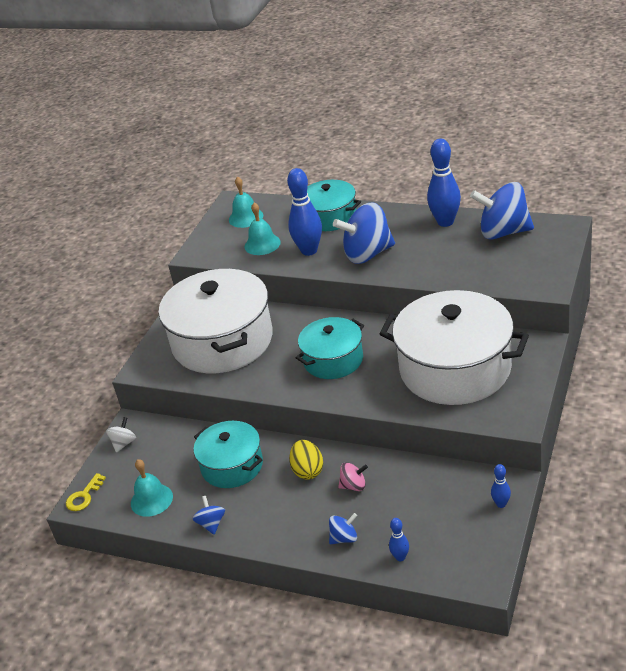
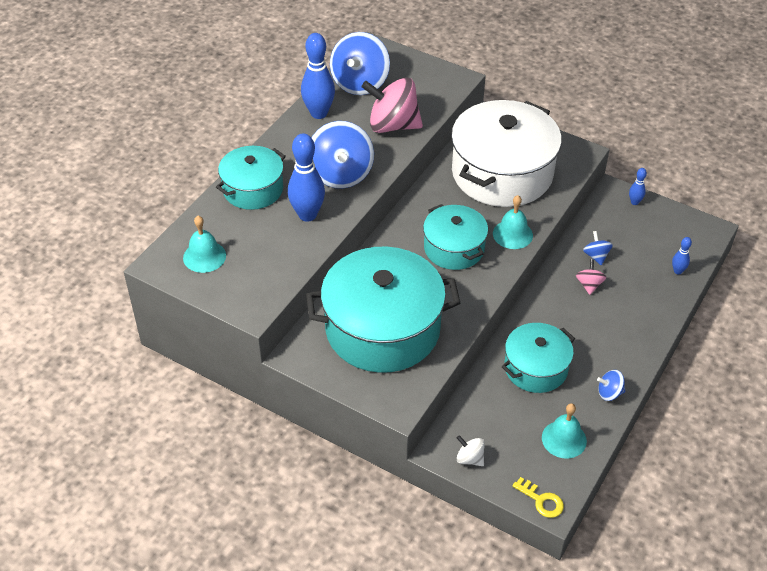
camera: 85 degrees left, 10 degrees up
white pot [159,269,273,373] -> turquoise pot [306,247,460,373]
turquoise bell [244,203,281,255] -> turquoise bell moved to [493,195,533,249]
yellow egg [289,440,323,480] -> none
blue spinning top [329,513,357,544] -> blue spinning top moved to [583,231,613,265]
none -> pink spinning top [361,77,423,133]

